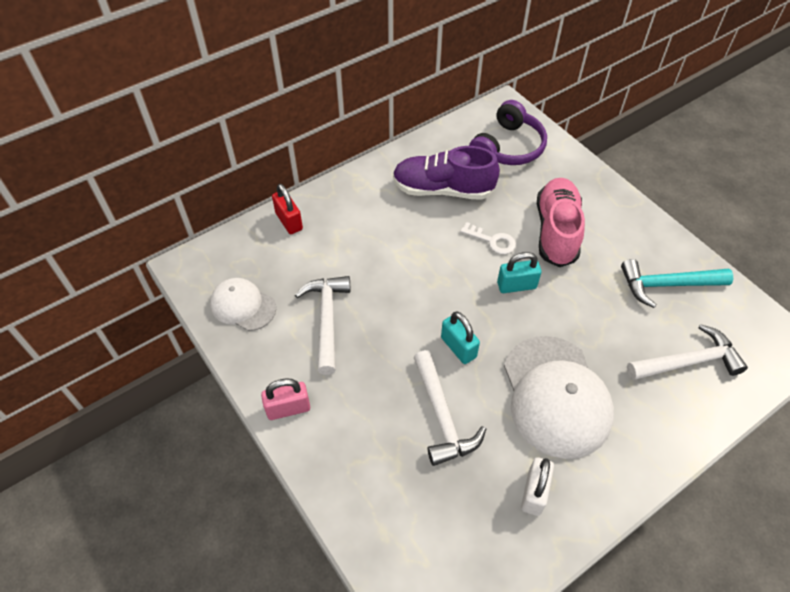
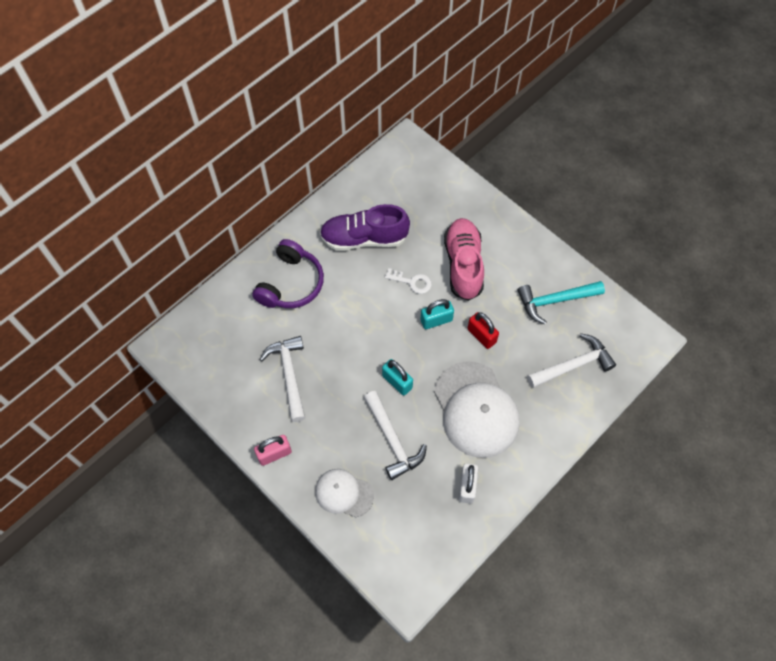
camera: 10 degrees left, 10 degrees up
white cap [210,278,276,331] -> white cap moved to [315,469,374,517]
red padlock [272,184,303,234] -> red padlock moved to [468,312,499,349]
purple headphones [469,100,547,165] -> purple headphones moved to [252,239,324,308]

